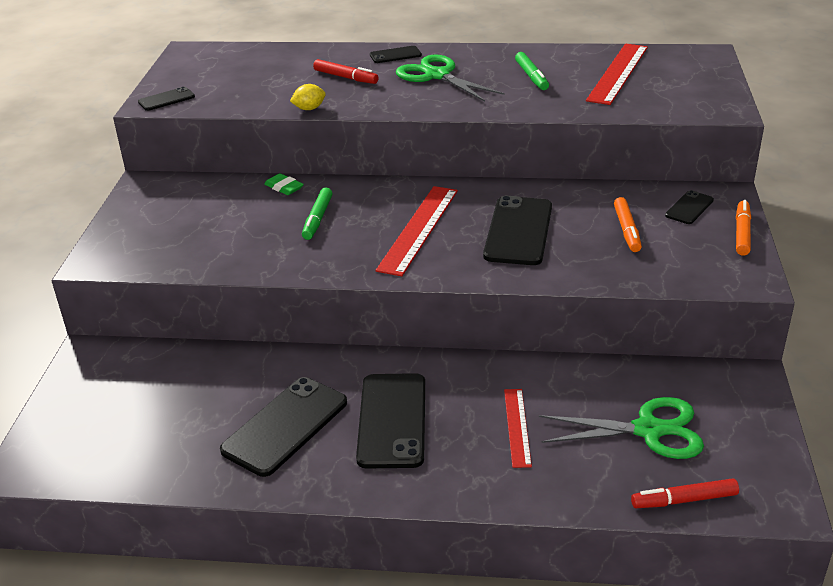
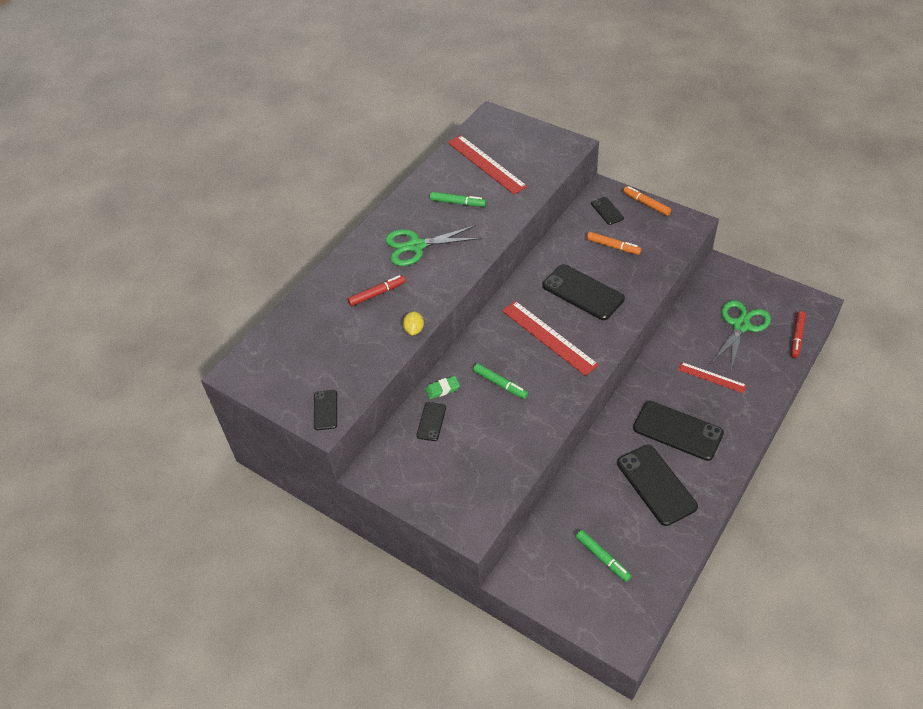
camera: 60 degrees left, 15 degrees up
black phone [370,46,422,63] -> black phone moved to [416,402,446,441]
none -> green marker [576,530,631,582]

